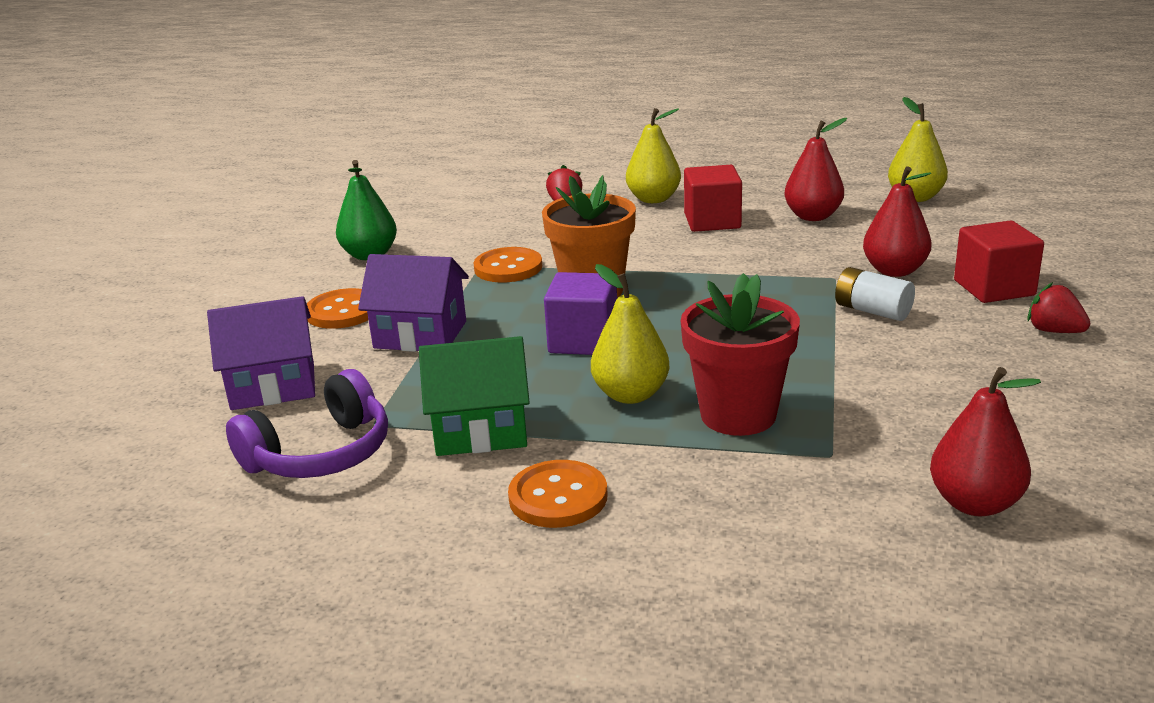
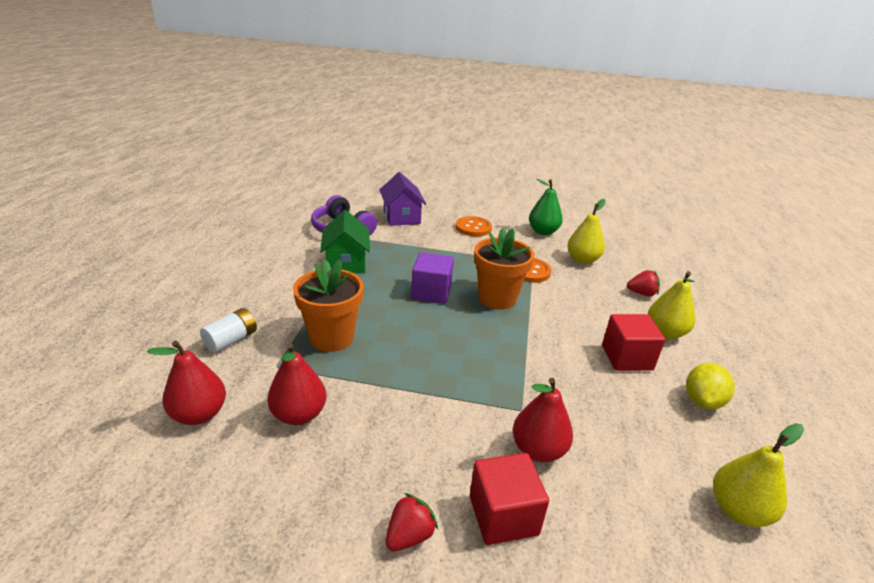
camera: 85 degrees right, 5 degrees up
purple house [358,254,469,352] -> none
orange button [508,460,608,528] -> none
yellow pear [591,264,670,404] -> yellow pear moved to [567,199,606,264]
red flower pot [681,273,800,436] -> orange flower pot [293,259,363,352]
red pear [784,118,847,221] -> red pear moved to [267,343,326,425]
white battery [835,267,915,321] -> white battery moved to [200,308,257,353]
none -> yellow lemon [686,363,735,409]

